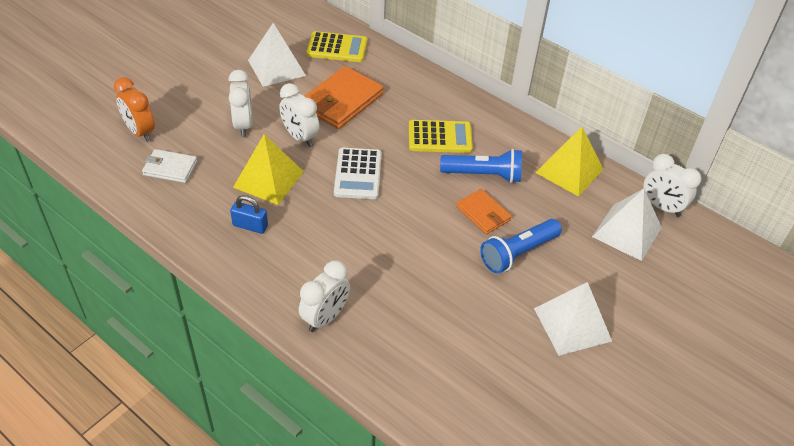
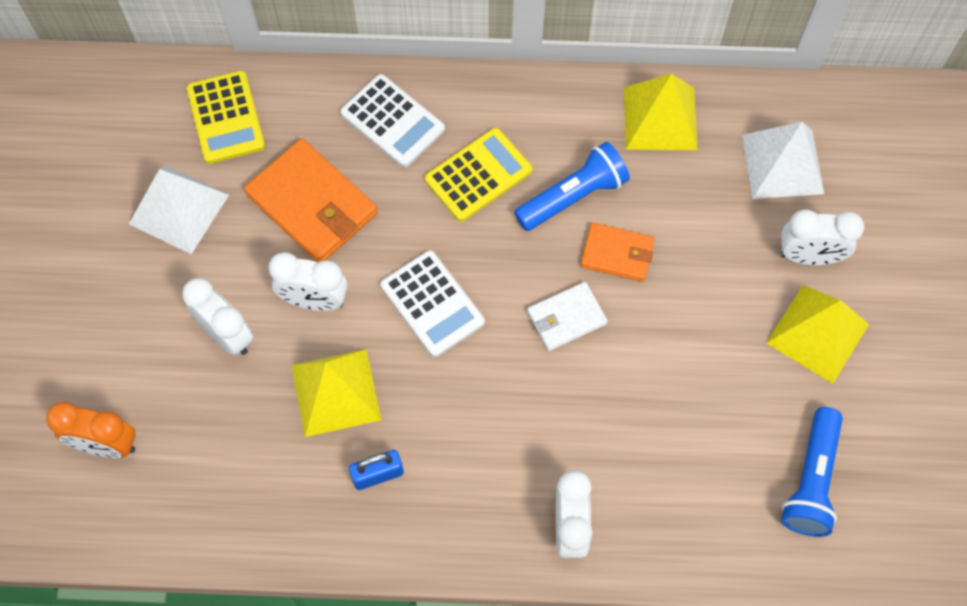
camera: 35 degrees left, 20 degrees up
white wallet [142,149,197,183] -> white wallet moved to [527,282,607,351]
orange wallet [304,66,384,129] -> orange wallet turned 45 degrees counterclockwise [244,138,378,262]
yellow calculator [306,31,367,62] -> yellow calculator turned 105 degrees clockwise [187,71,265,164]
blue flashlight [480,219,562,273] -> blue flashlight moved to [781,407,843,537]
white pyramid [534,282,612,356] -> yellow pyramid [766,285,869,384]
white clock [644,154,702,217] -> white clock moved to [781,209,864,265]
none -> white calculator [340,74,445,167]

